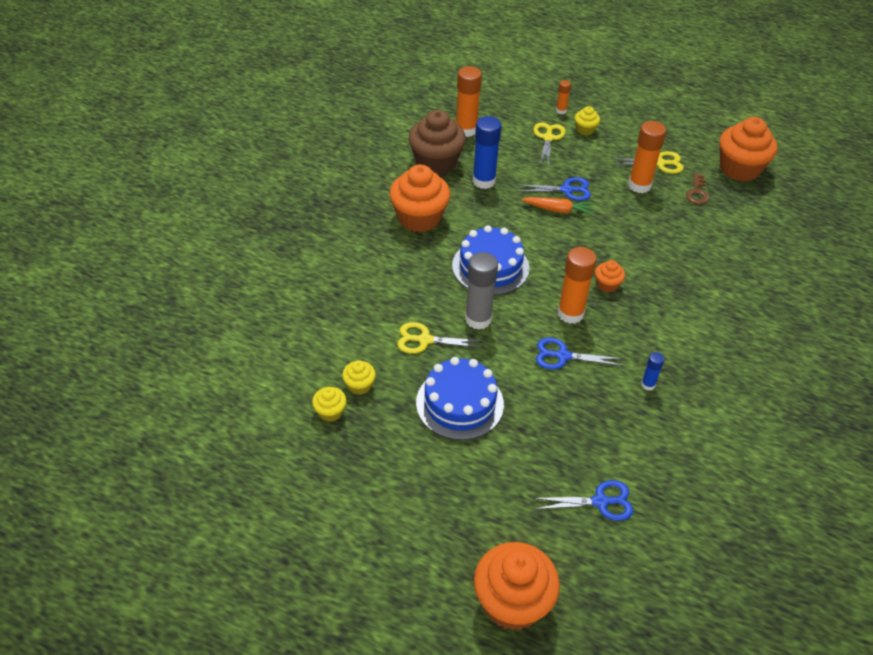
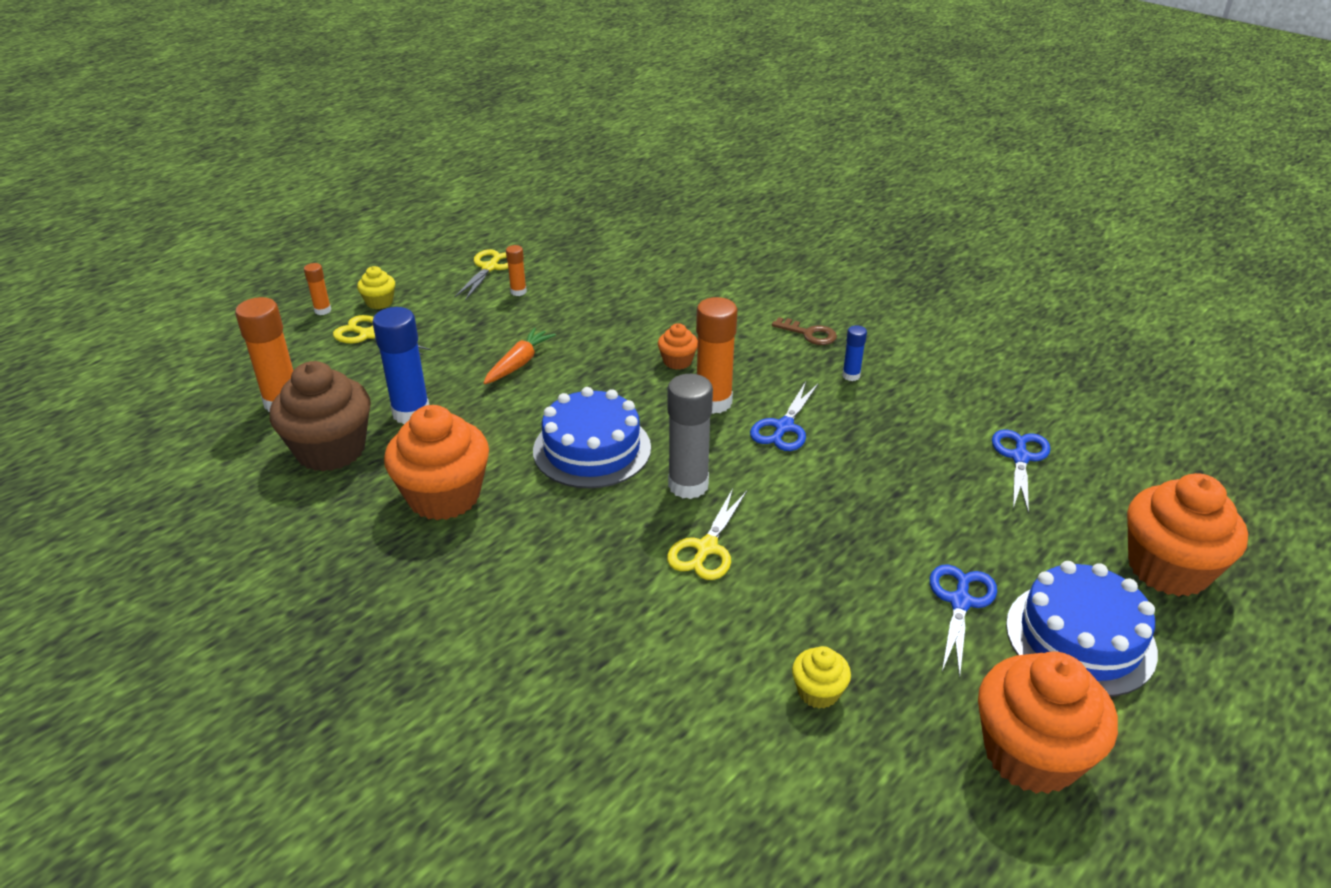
camera: 70 degrees left, 10 degrees down
yellow cupcake [342,360,376,395] -> none
blue cake [416,357,504,440] -> blue cake moved to [1006,561,1158,697]
blue scissors [517,177,591,201] -> blue scissors moved to [930,565,997,678]
orange glue stick [628,121,666,193] -> orange glue stick [506,245,527,296], size x0.50
brown key [686,173,709,204] -> brown key moved to [772,317,837,345]
orange cupcake [720,117,777,182] -> orange cupcake moved to [978,652,1118,794]

